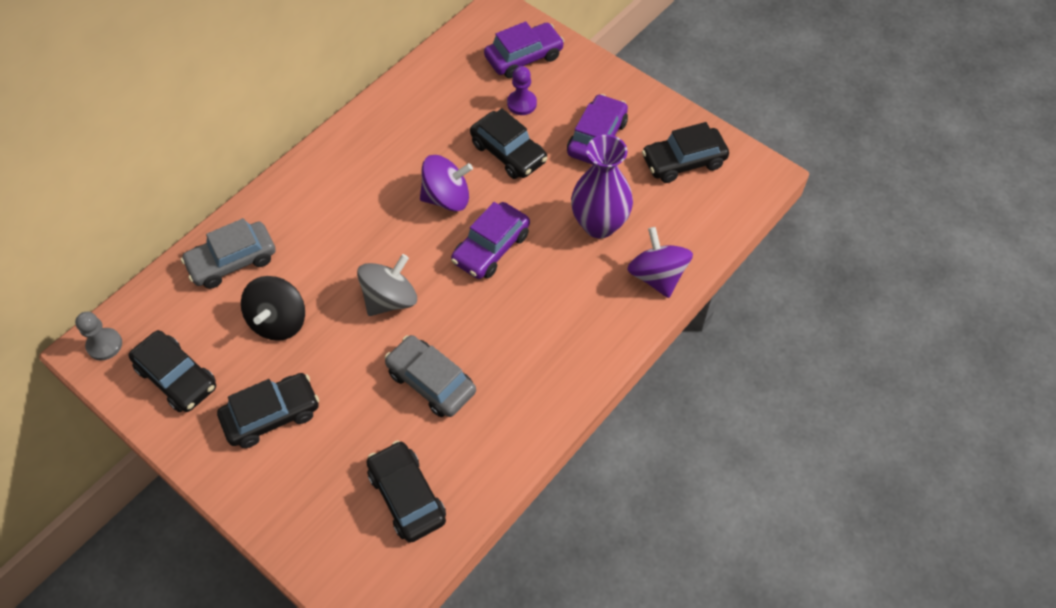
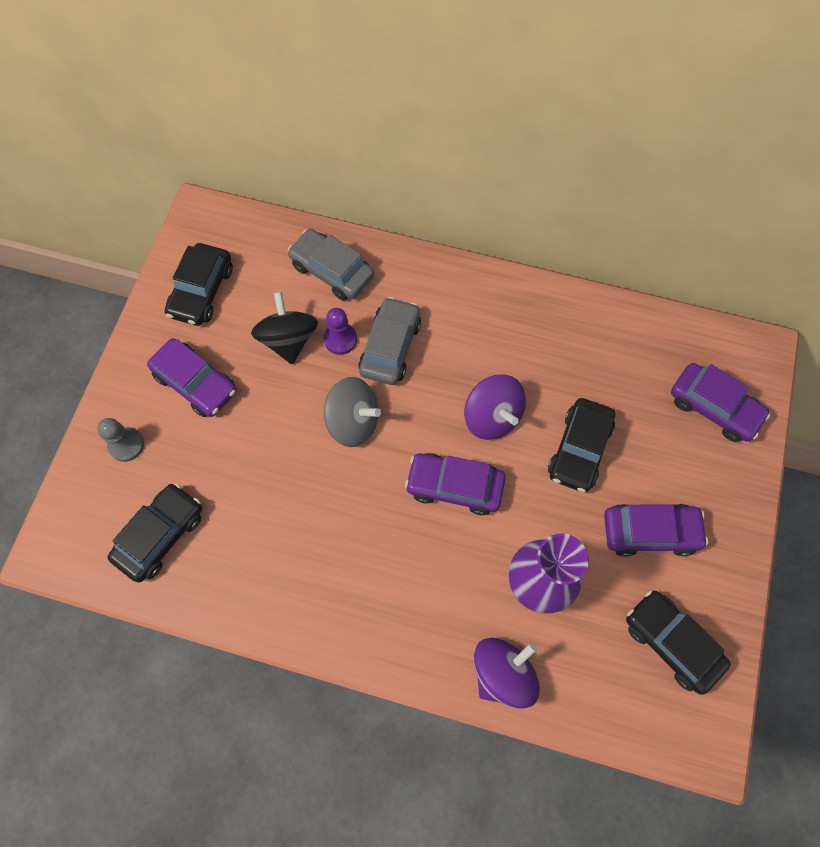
camera: 65 degrees right, 10 degrees up
grey pawn [75,312,122,360] -> grey pawn moved to [97,418,144,462]
black car [217,373,319,448] -> purple car [147,338,237,417]
black spinning top [241,276,305,341] -> black spinning top turned 90 degrees clockwise [251,292,318,364]
grey car [385,335,476,417] -> grey car moved to [358,297,421,385]
purple pawn [507,66,537,115] -> purple pawn moved to [324,308,357,355]

